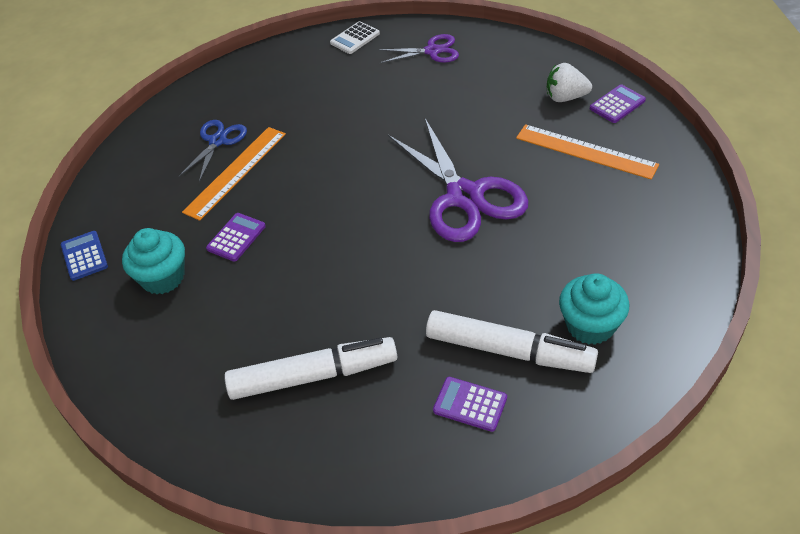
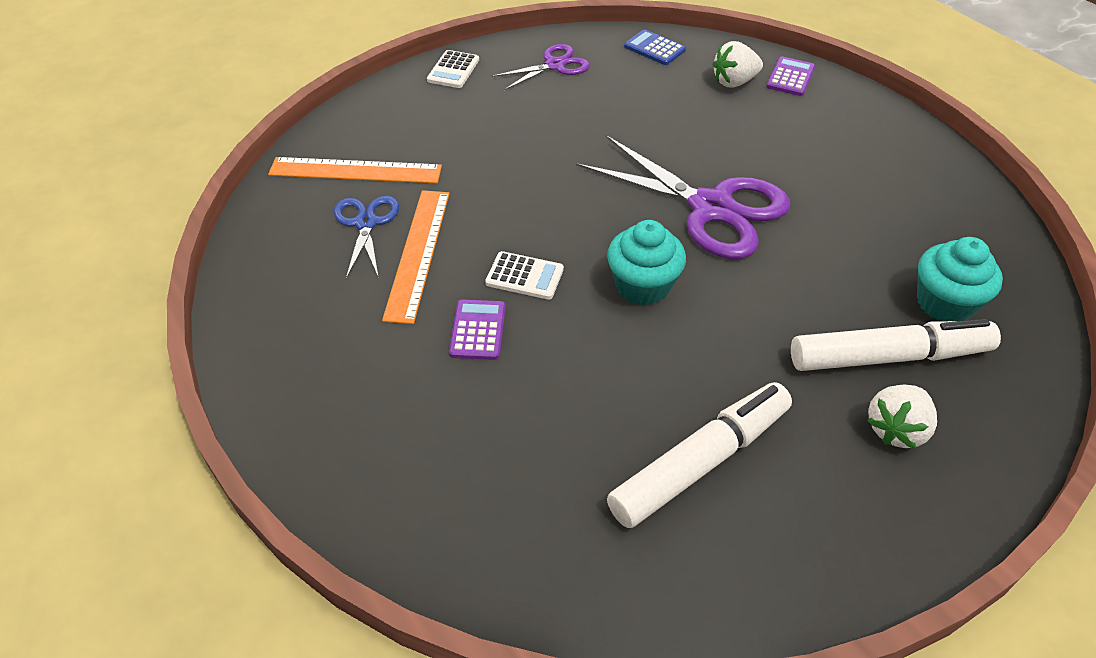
camera: 30 degrees left, 0 degrees up
blue calculator [61,231,108,281] -> blue calculator moved to [624,29,686,65]
turquoise cupcake [122,228,185,294] -> turquoise cupcake moved to [607,220,686,305]
purple calculator [433,377,507,432] -> white strawberry [867,385,937,449]
orange ruler [516,124,659,180] -> orange ruler moved to [268,157,442,183]
none -> white calculator [485,251,564,300]

